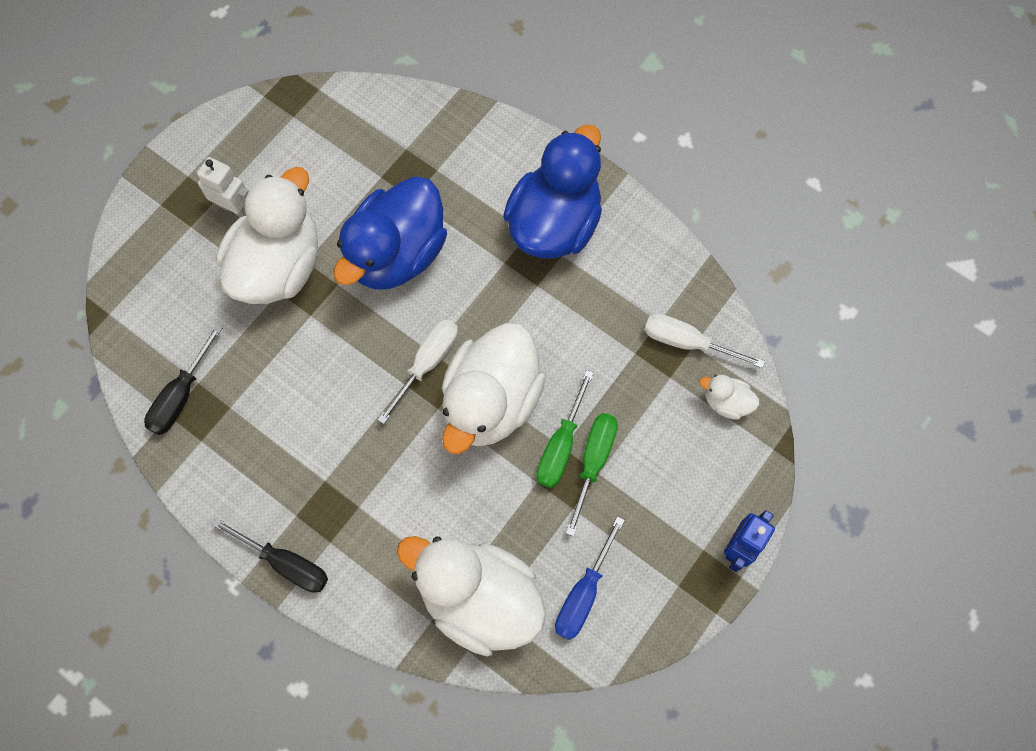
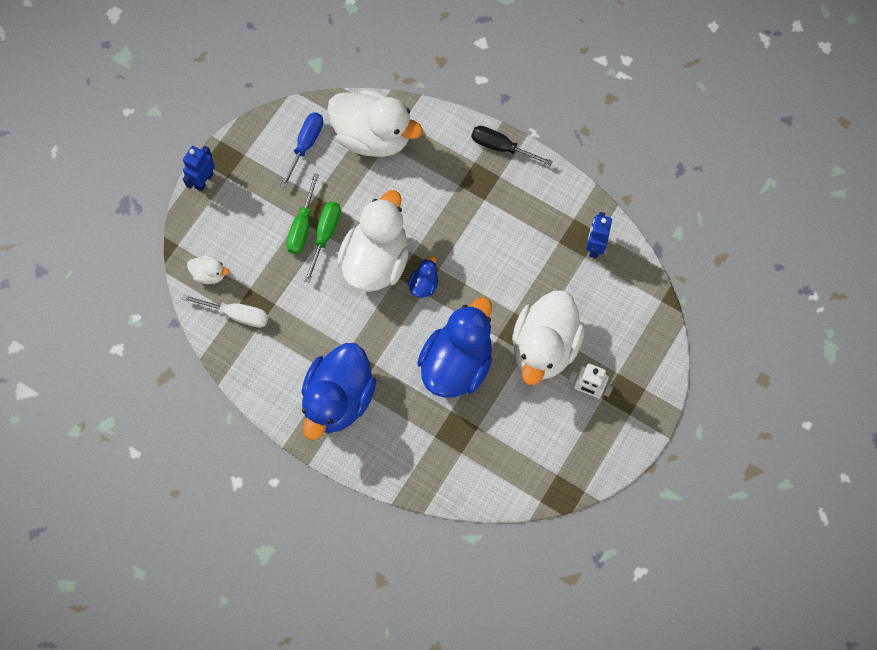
camera: 175 degrees right, 0 degrees up
black screwdriver [144,324,222,435] -> blue robot [586,212,612,258]
white screwdriver [377,319,458,424] -> blue duck [408,256,438,298]

